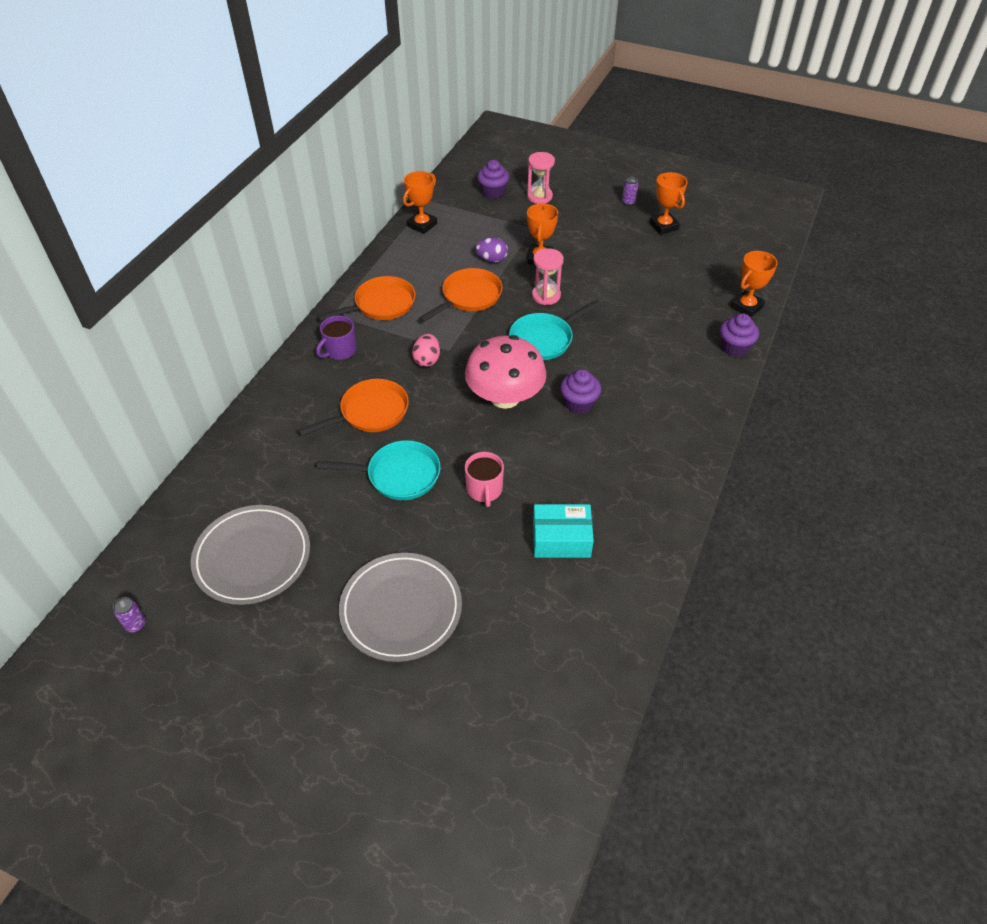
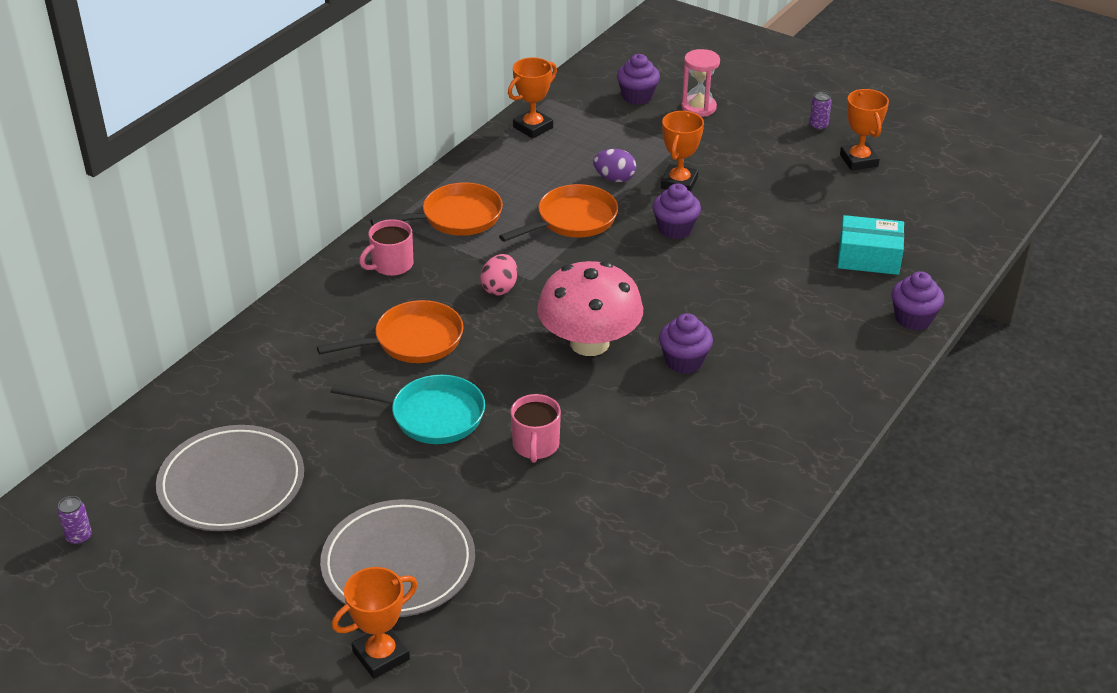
camera: 10 degrees right, 10 degrees down
purple mug [316,315,357,360] -> pink mug [359,219,414,276]
turquoise pan [509,300,601,360] -> none
pink hourglass [532,248,564,305] -> purple cupcake [652,183,701,239]
turquoise box [533,504,594,558] -> turquoise box moved to [838,215,904,275]
orange trophy [731,251,778,317] -> orange trophy moved to [332,567,418,679]

